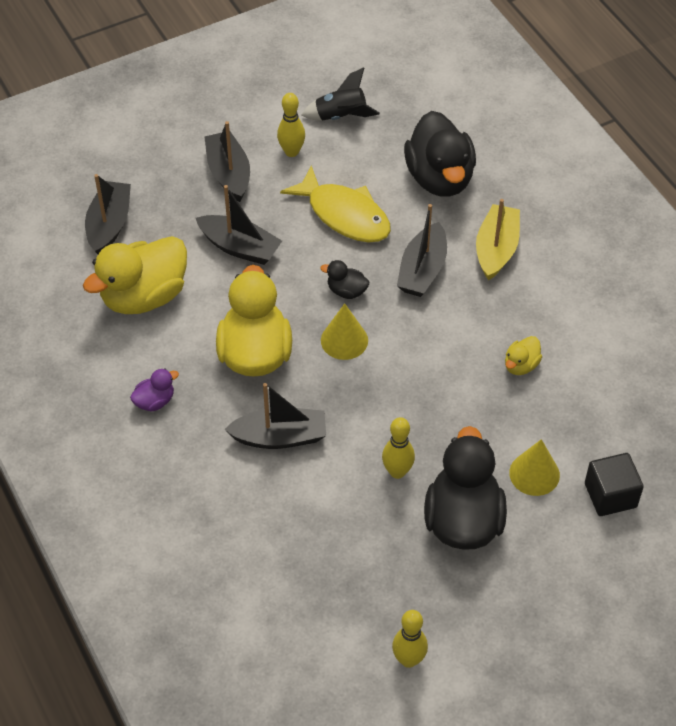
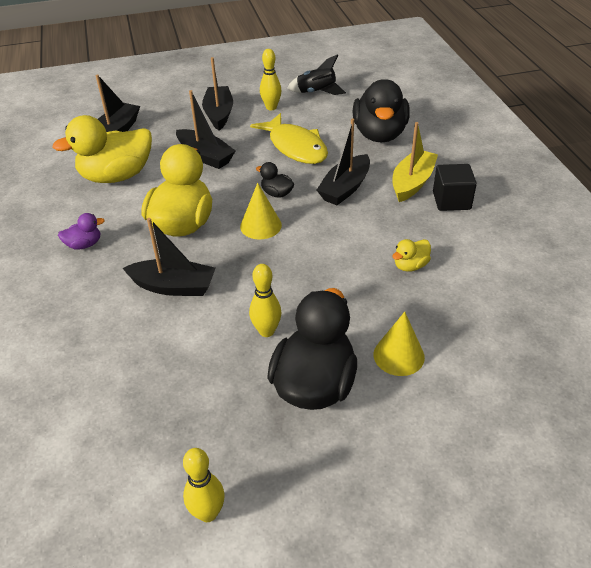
camera: 15 degrees right, 10 degrees down
black cube [585,453,644,516] -> black cube moved to [433,164,477,211]

